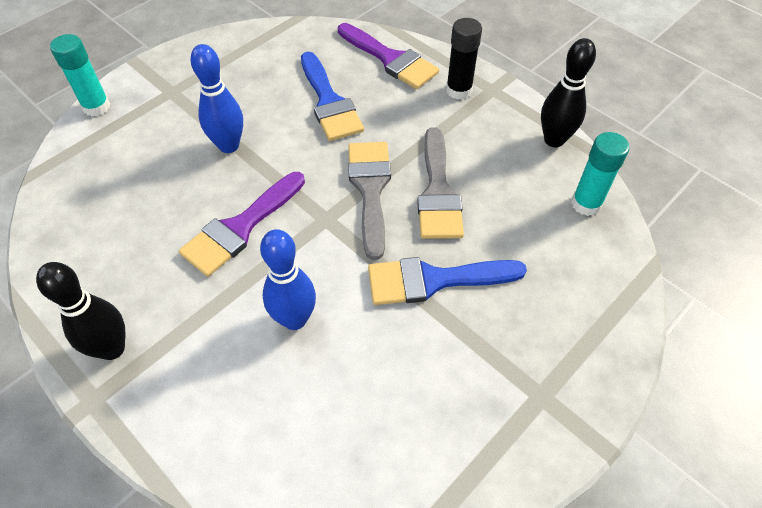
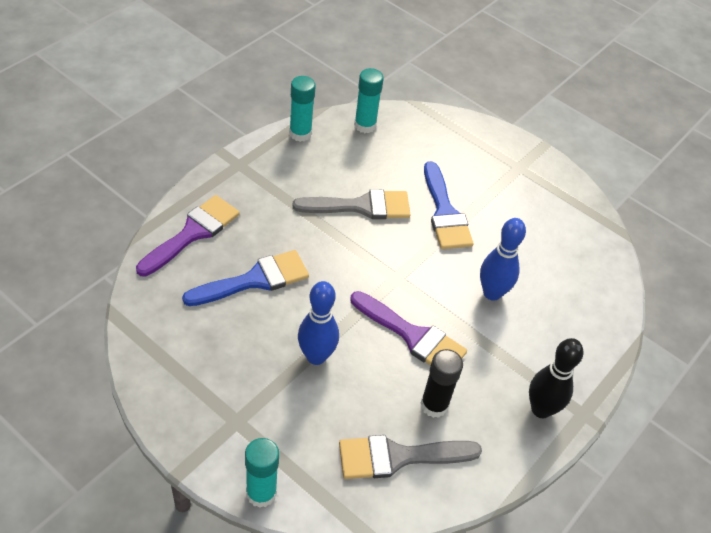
camera: 100 degrees left, 5 degrees down
grey brush [348,142,391,260] -> grey brush moved to [339,435,482,479]
black glue stick [446,18,482,100] -> black glue stick moved to [421,349,463,418]
black bowling pin [541,38,596,147] -> turquoise glue stick [289,76,316,142]

